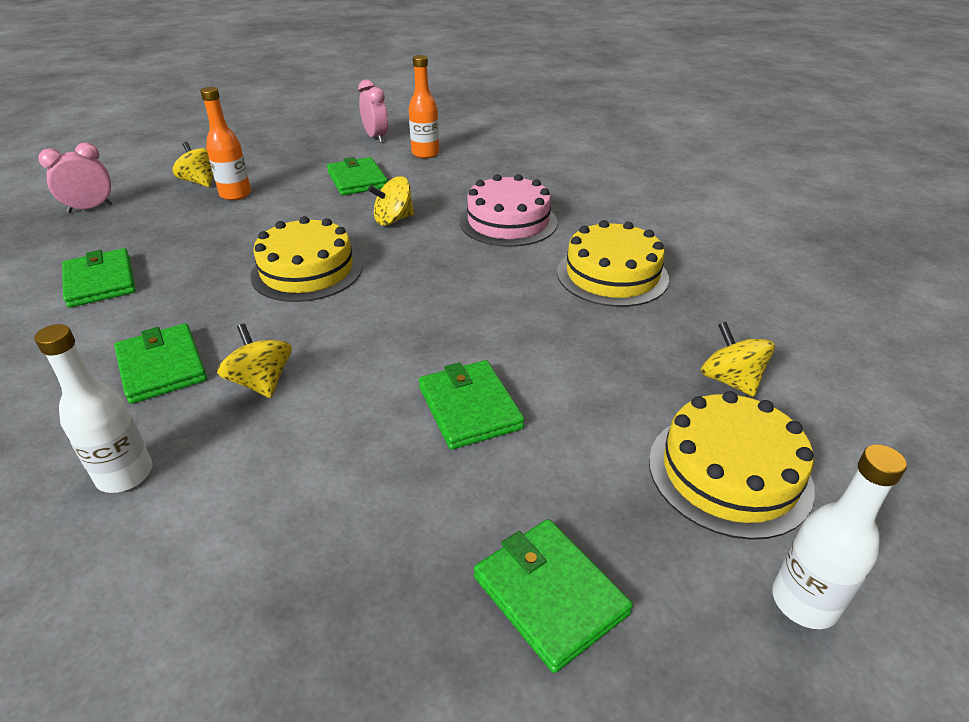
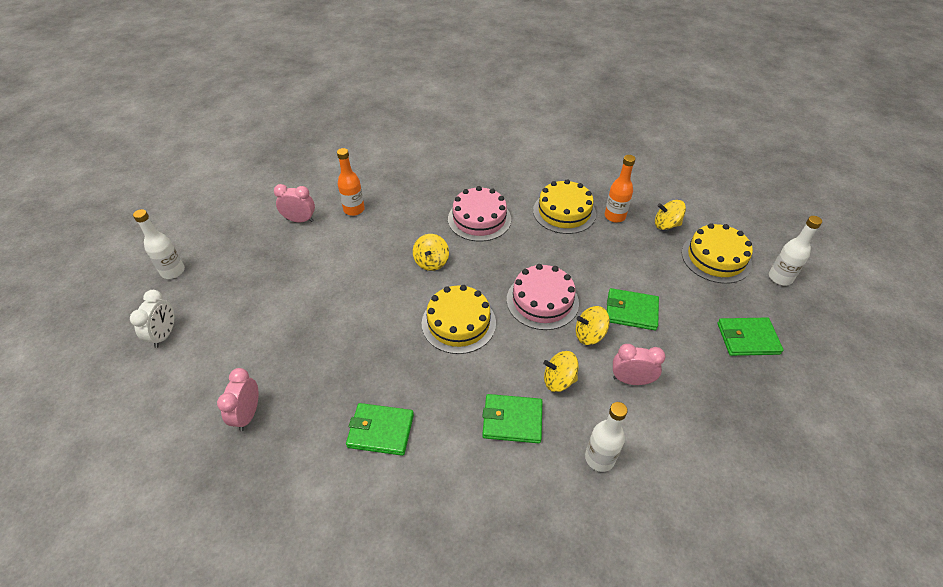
camera: 55 degrees left, 10 degrees up
yellow spinning top [172,142,213,187] -> yellow spinning top moved to [576,306,610,345]
orange bottle [200,87,251,200] -> orange bottle moved to [605,155,636,223]
green wallet [327,157,388,195] -> none
none -> white clock [130,290,174,348]
none -> white bottle [133,209,185,279]
none -> pink cake [507,264,579,330]
none -> pink clock [613,344,666,385]

